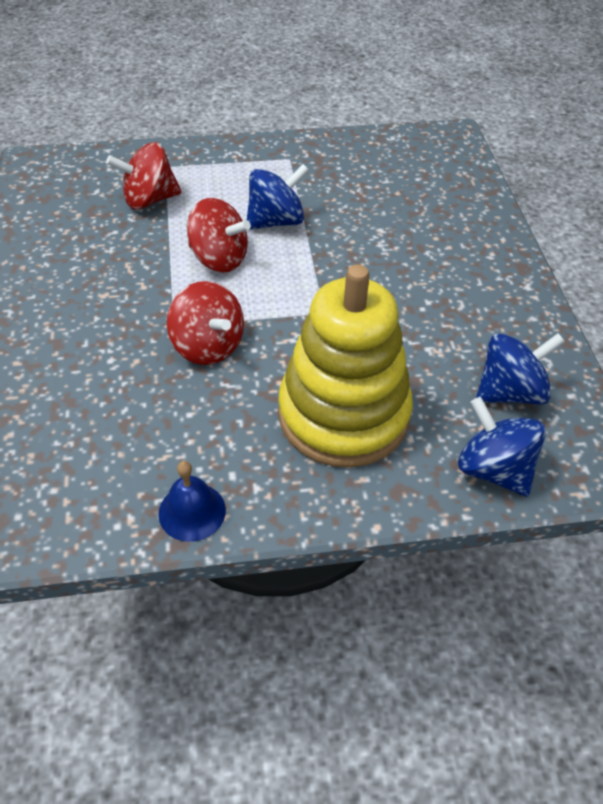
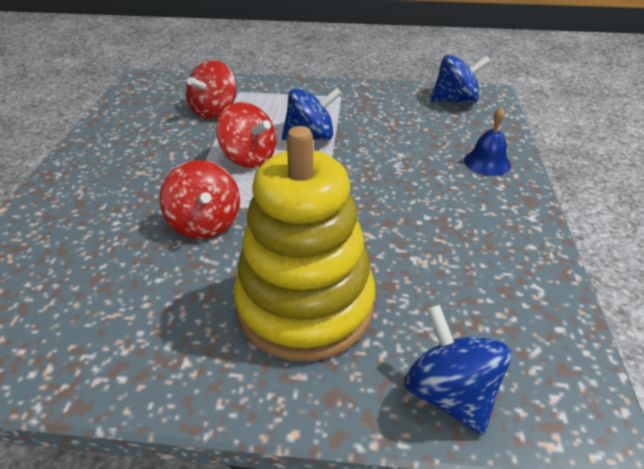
camera: 15 degrees right, 10 degrees down
red spinning top [106,142,182,210] -> red spinning top turned 60 degrees counterclockwise [186,60,236,119]
blue bell [158,461,226,542] -> blue bell moved to [464,107,511,176]
blue spinning top [476,333,565,405] -> blue spinning top moved to [430,55,491,104]

